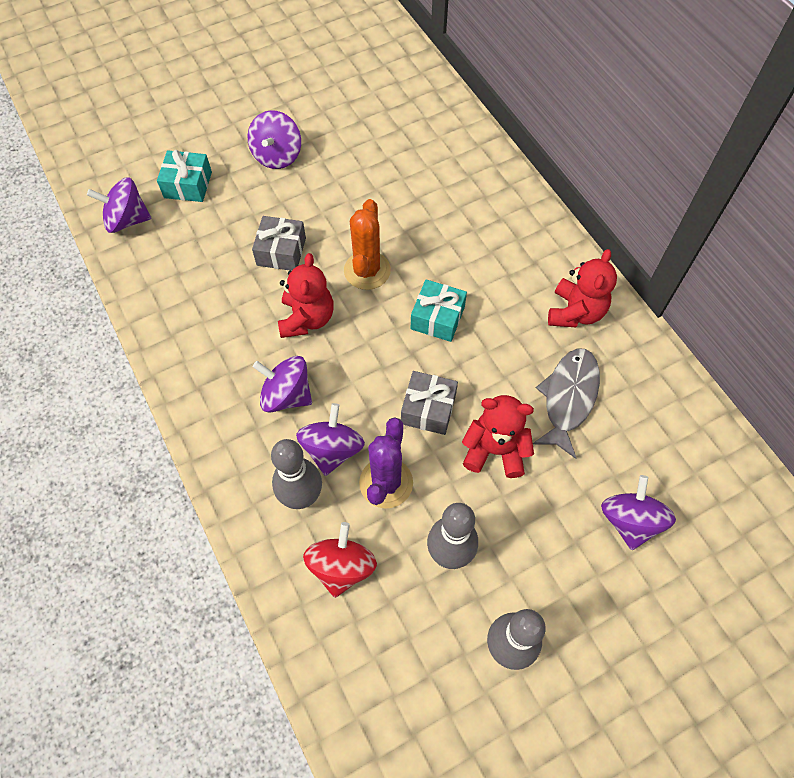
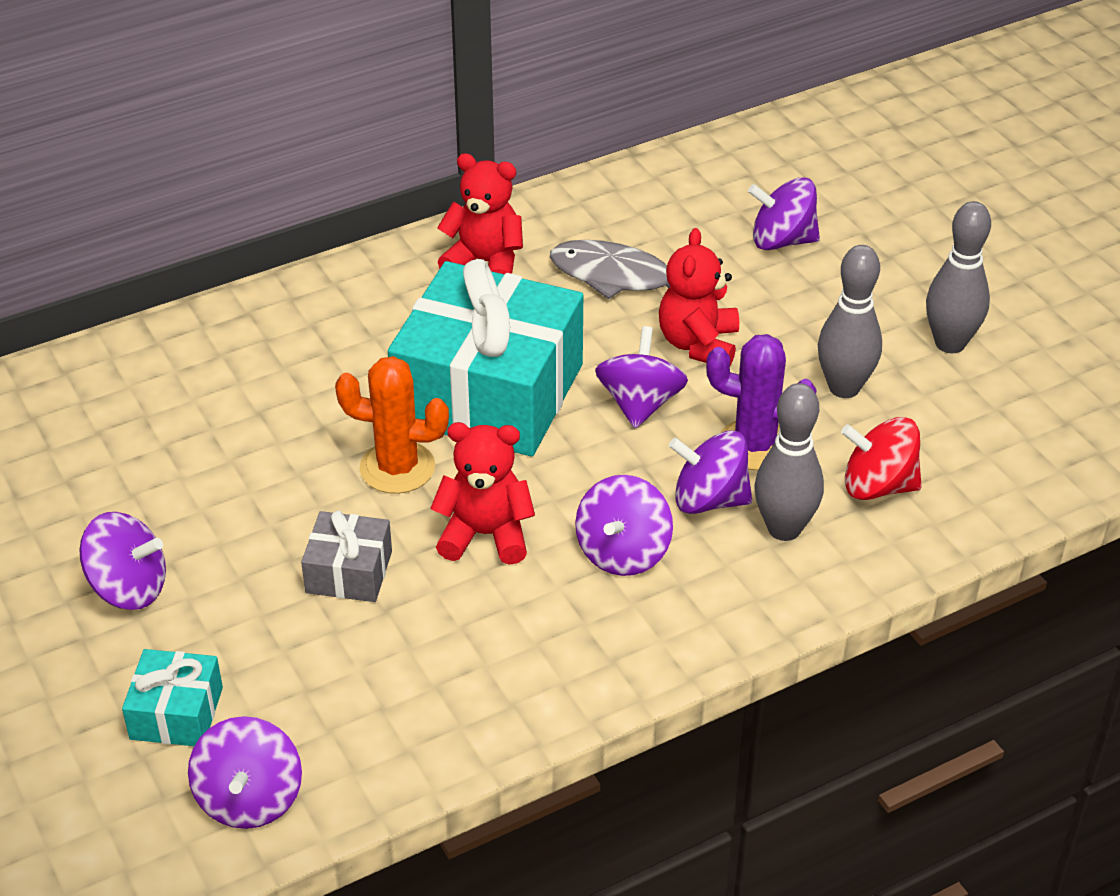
camera: 90 degrees left, 20 degrees down
grey gift [401,371,458,435] -> purple spinning top [595,326,688,428]
turquoise gift [411,279,467,342] -> turquoise gift [388,259,583,457], size x2.26

